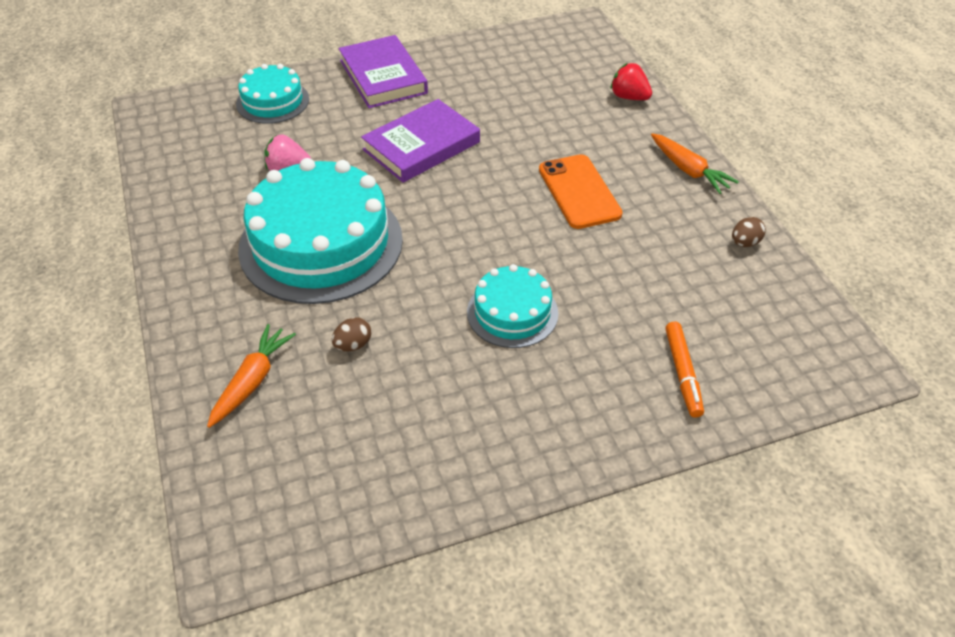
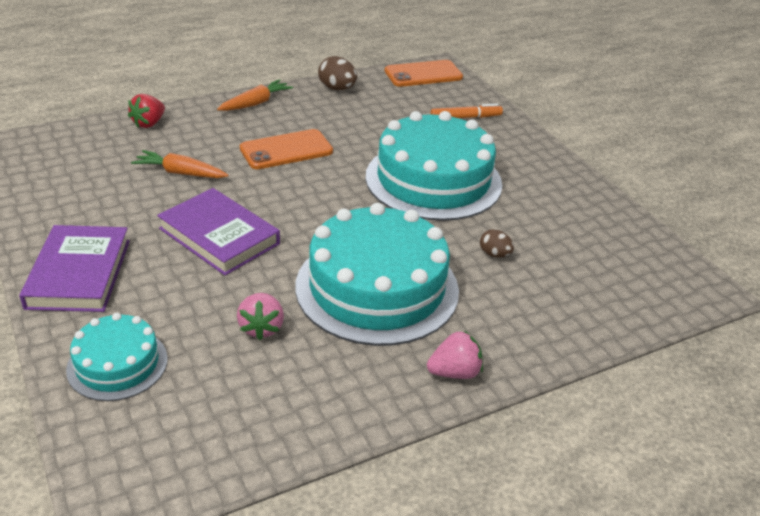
camera: 100 degrees left, 10 degrees down
orange carrot [207,324,296,428] -> orange carrot moved to [131,150,229,178]
purple book [339,35,428,108] -> purple book turned 60 degrees counterclockwise [19,225,130,312]
turquoise cake [467,264,558,348] -> turquoise cake [365,111,502,221], size x1.91
brown egg [732,217,766,247] -> brown egg [318,56,357,90], size x1.59
none -> orange phone [385,60,463,87]
none -> pink strawberry [427,330,483,379]

